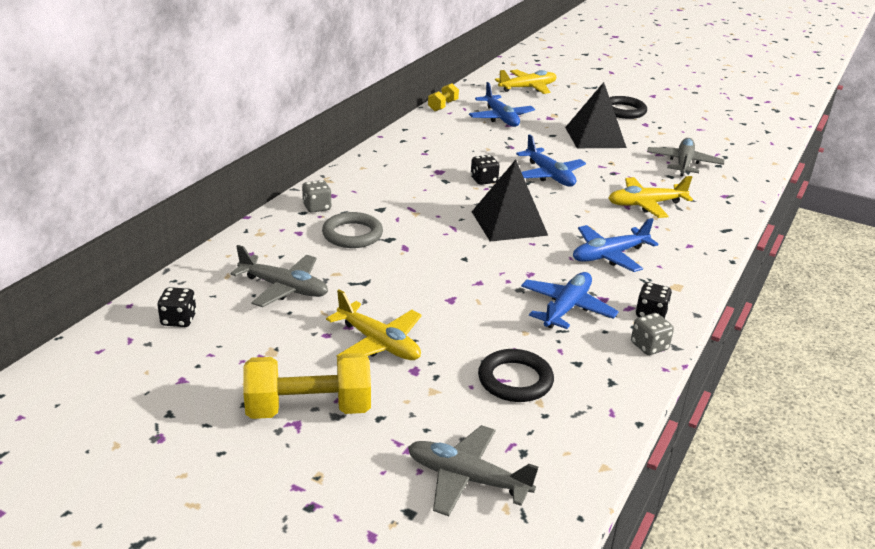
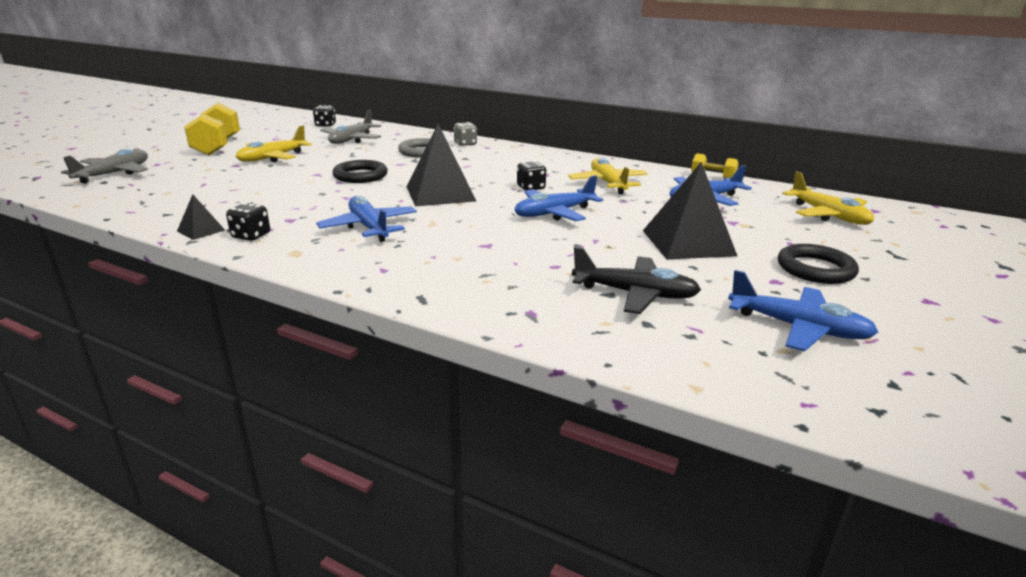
camera: 90 degrees right, 5 degrees down
black ring [478,349,554,402] -> black ring moved to [332,160,388,183]
blue plane [521,272,619,329] -> blue plane moved to [728,270,878,351]
yellow plane [608,176,693,218] -> yellow plane moved to [568,158,648,194]
grey dice [631,313,674,355] -> black pyramid [177,194,225,240]
grey plane [647,138,724,177] -> black plane [572,247,701,314]

